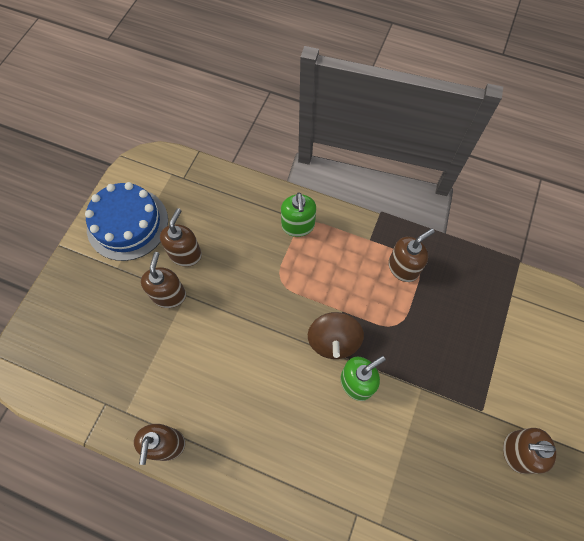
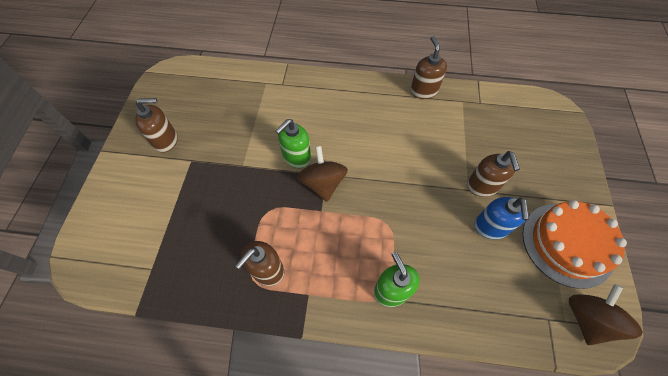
camera: 165 degrees right, 5 degrees down
blue cake [85,182,168,261] -> orange cake [522,200,627,289]
brown soap dispenser [160,208,202,267] -> blue soap dispenser [474,197,529,239]
none -> brown spinning top [569,284,642,345]

